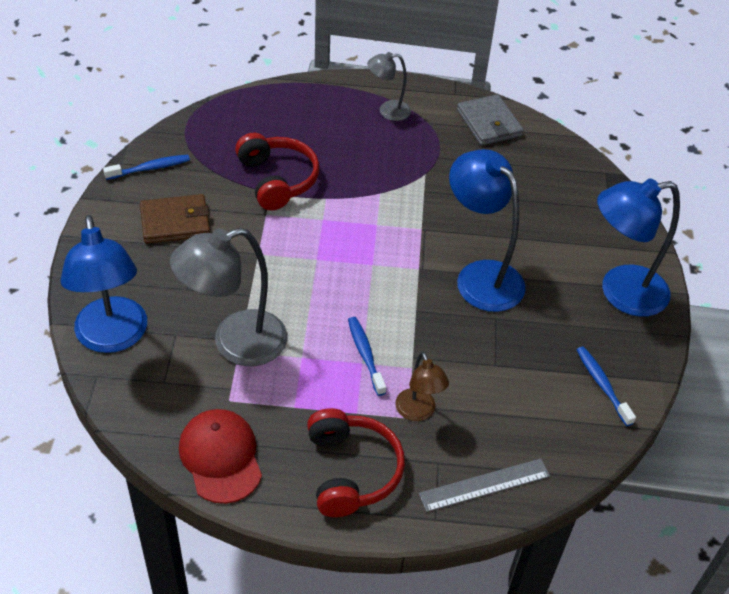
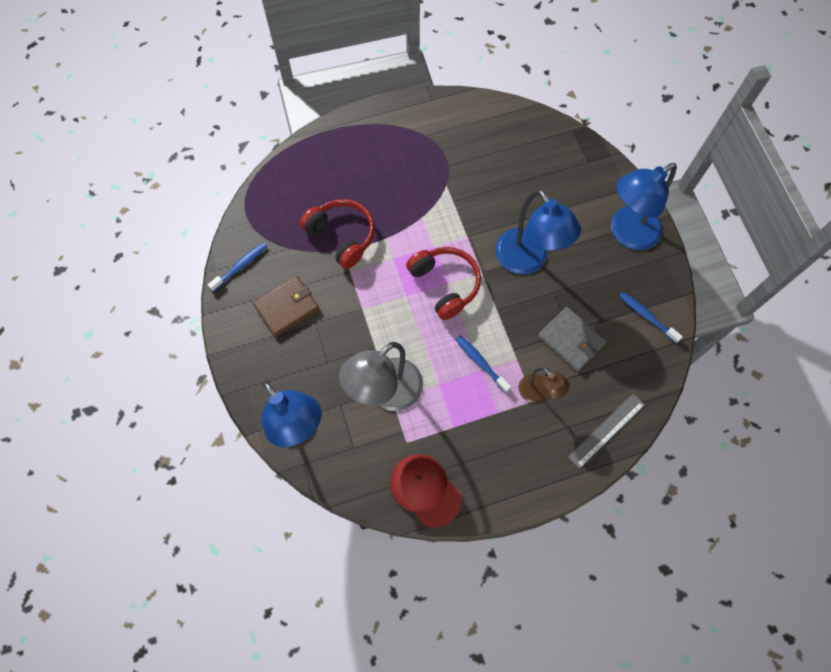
camera: 20 degrees left, 20 degrees up
red headphones [307,408,405,517] -> red headphones moved to [406,247,481,320]
grey lamp [367,52,411,121] -> none
blue lamp [449,149,526,312] -> blue lamp turned 150 degrees counterclockwise [495,190,581,274]
grey wallet [457,94,524,146] -> grey wallet moved to [538,307,606,371]

